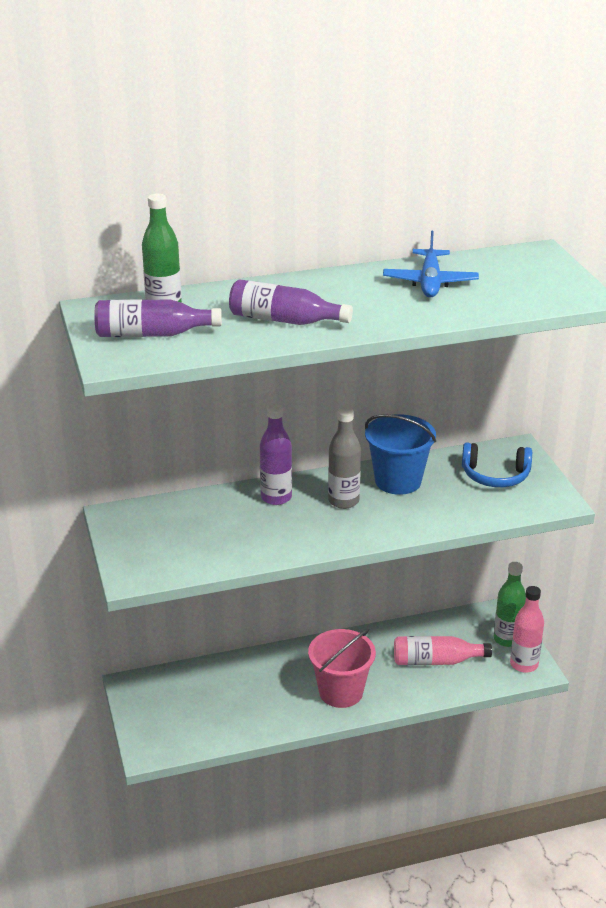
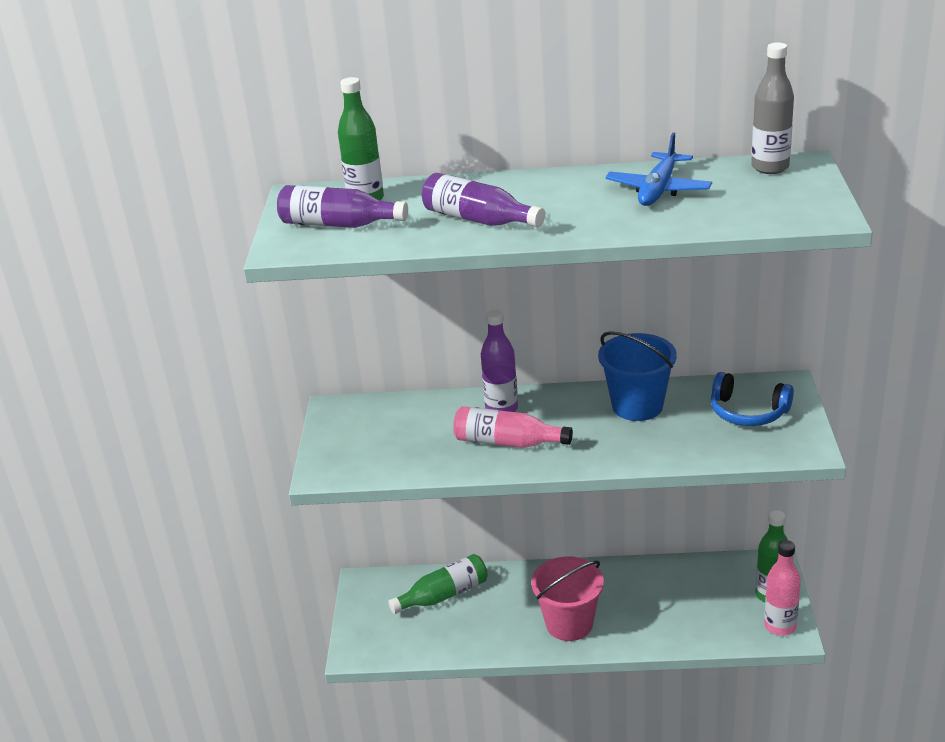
camera: 20 degrees right, 0 degrees up
grey bottle [328,407,361,509] -> grey bottle moved to [751,42,794,174]
pink bottle [394,636,492,665] -> pink bottle moved to [453,406,573,448]
none -> green bottle [388,554,488,614]

